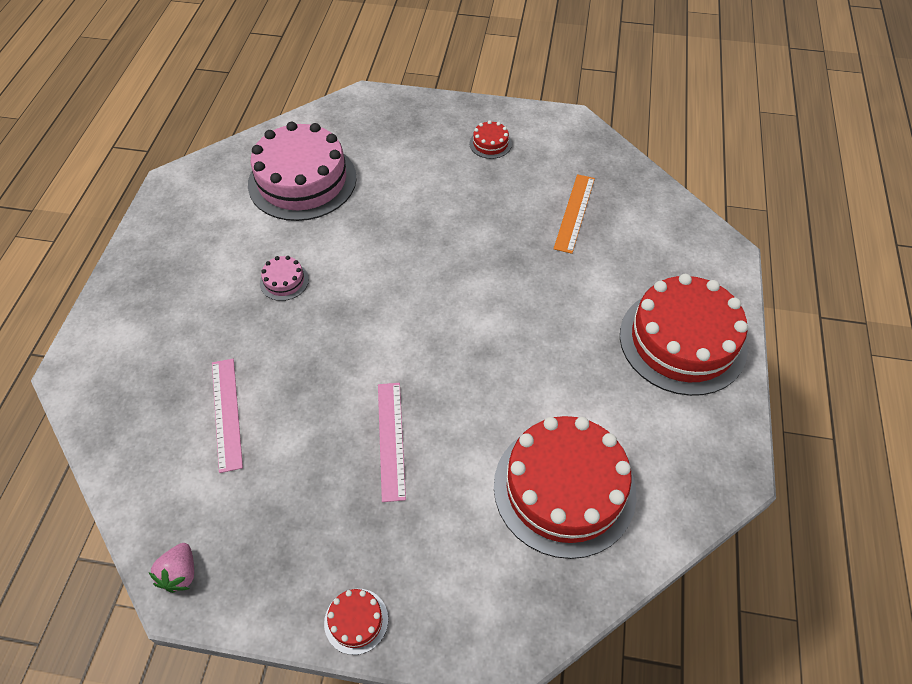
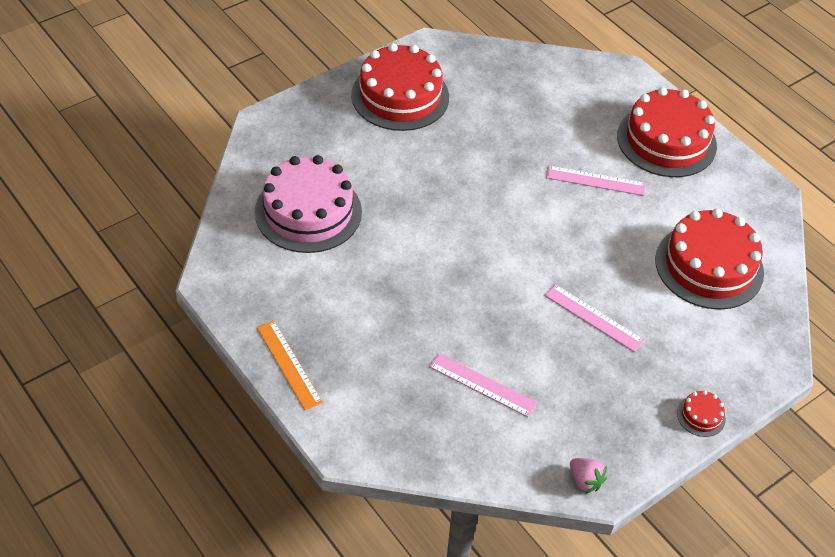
camera: 50 degrees left, 5 degrees down
pink cake [260,256,309,301] -> none
red cake [469,120,512,159] -> red cake [351,43,449,131], size x2.45
orange ruler [553,174,595,254] -> orange ruler moved to [257,320,323,410]
none -> pink ruler [546,166,646,196]

